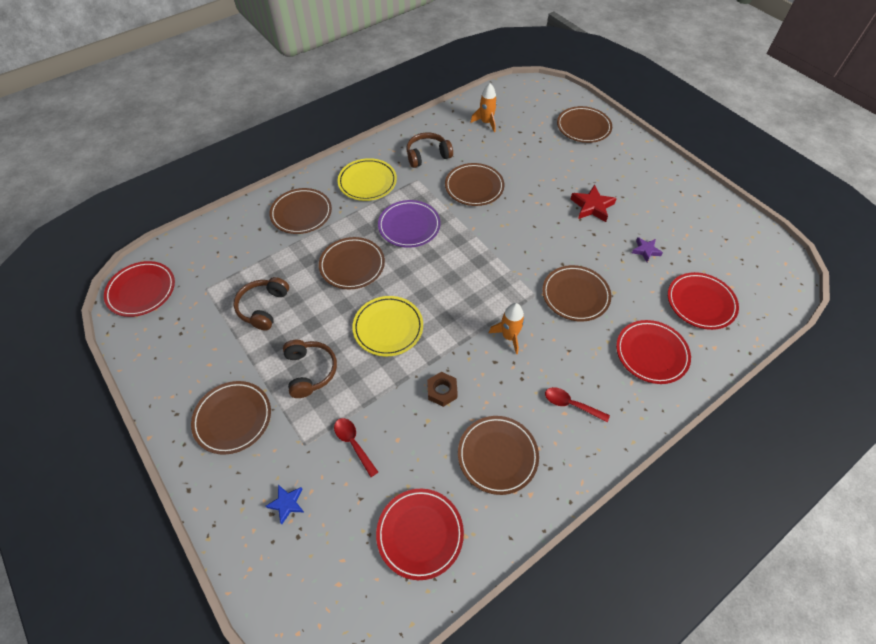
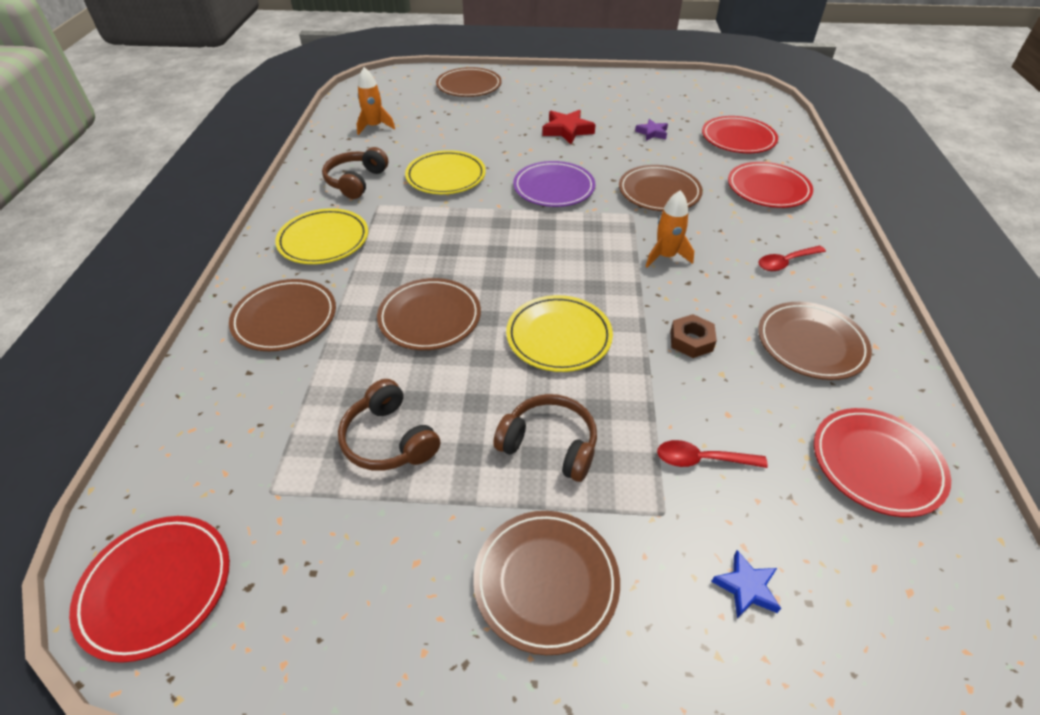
camera: 50 degrees left, 10 degrees down
purple plate [378,200,441,248] -> purple plate moved to [513,161,595,207]
brown plate [445,163,504,206] -> yellow plate [405,150,486,194]

